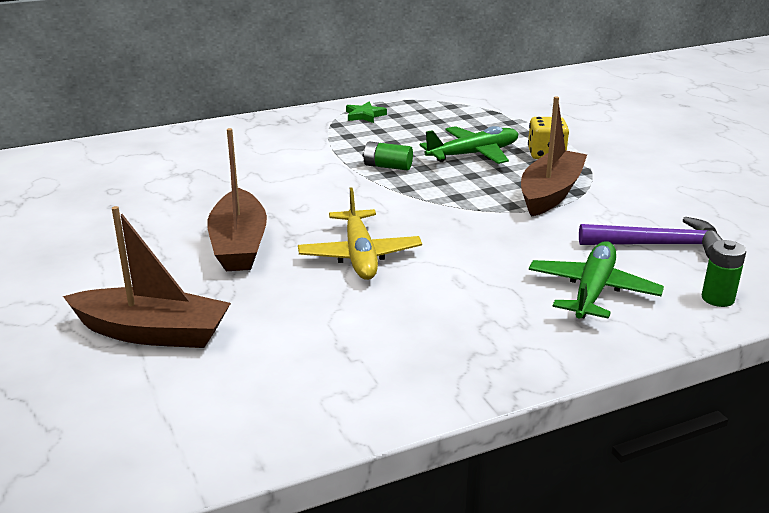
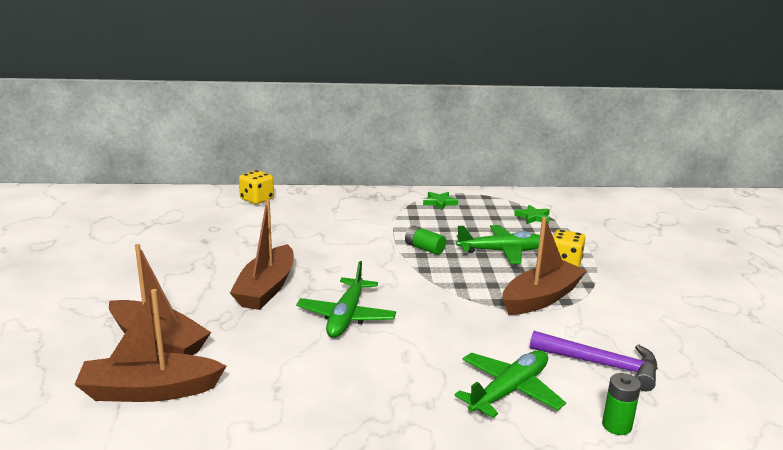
camera: 20 degrees right, 5 degrees down
yellow plane [298,187,422,280] -> green plane [296,261,396,338]
none -> brown boat [74,289,226,402]
none -> yellow dice [239,170,274,204]
none -> green star [514,205,550,224]

